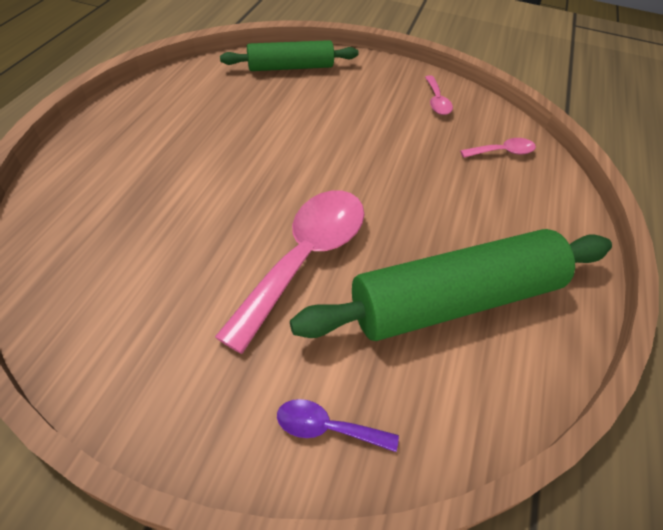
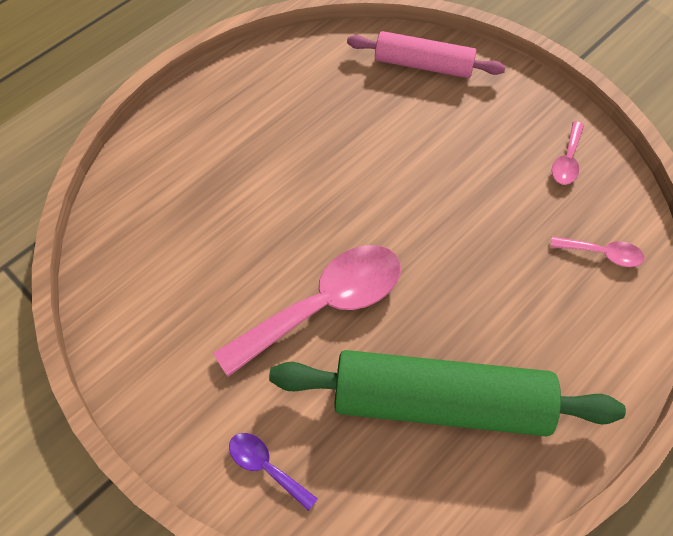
camera: 30 degrees right, 10 degrees up
green rolling pin [220,40,359,71] -> pink rolling pin [347,31,506,78]

